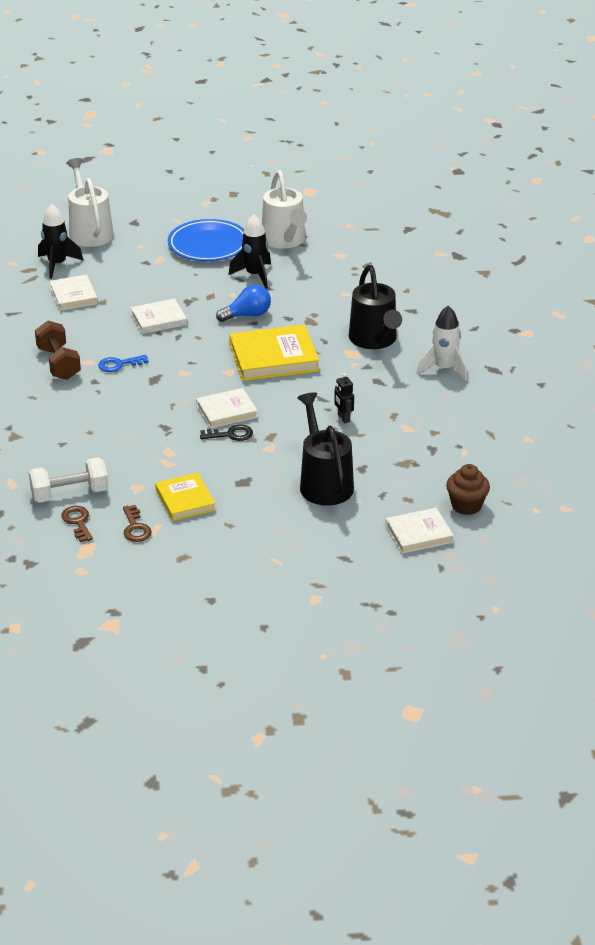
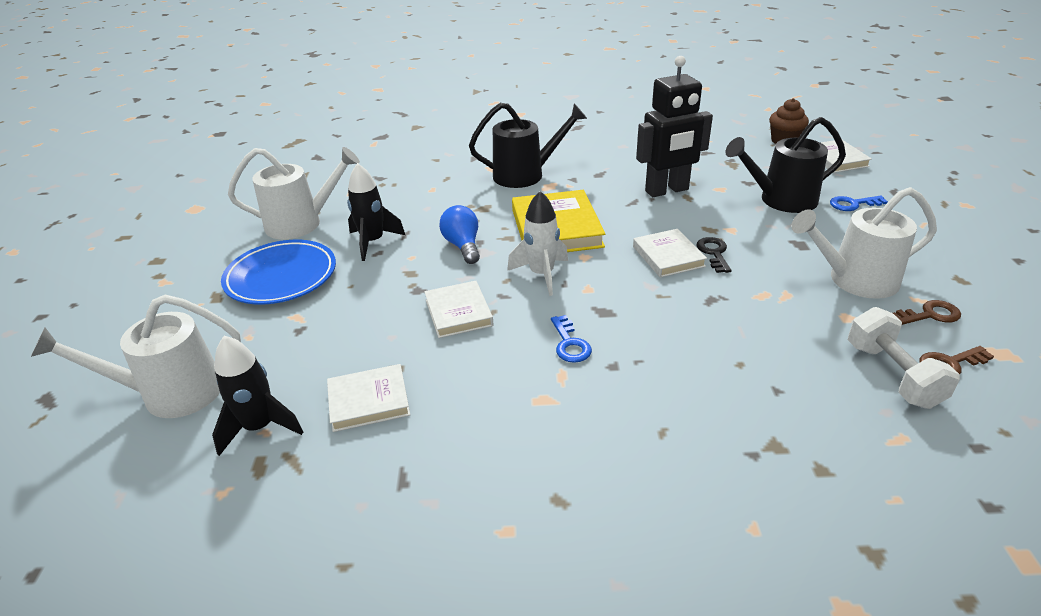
camera: 85 degrees left, 0 degrees up
brown dumbbell [35,321,81,380] -> none
yellow book [155,473,216,521] -> white watering can [791,187,937,299]
black robot [334,373,354,423] -> black robot [636,56,713,197], size x2.40
white rocket [417,305,467,381] -> white rocket moved to [507,191,568,296]
none -> blue key [830,196,888,211]

